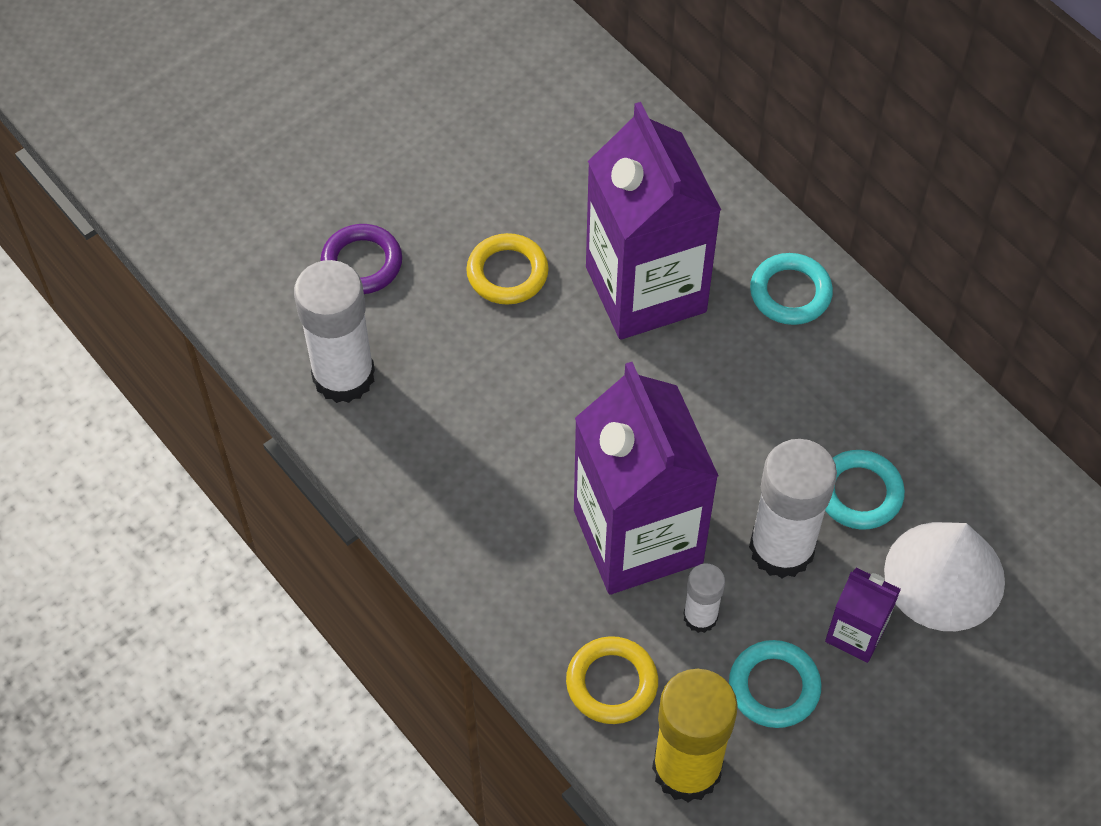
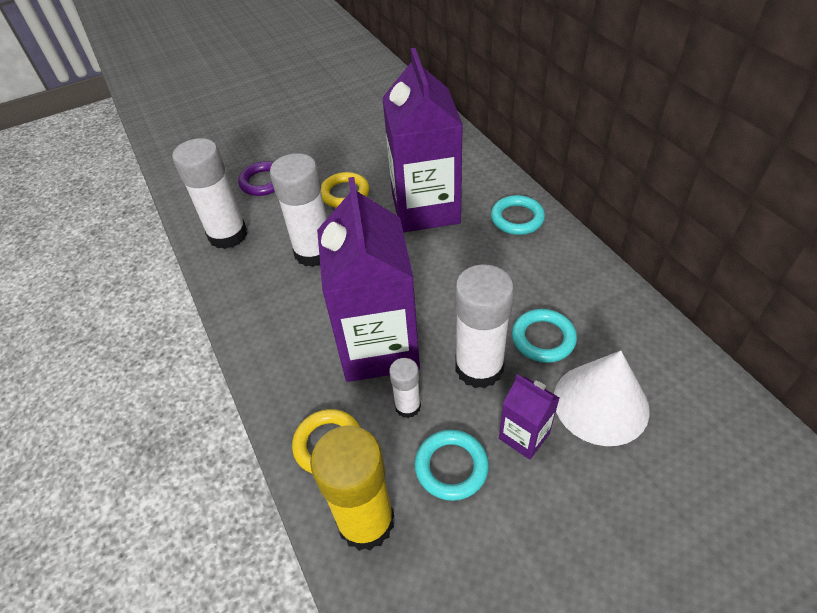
camera: 15 degrees right, 10 degrees down
none -> white glue stick [270,153,327,267]

